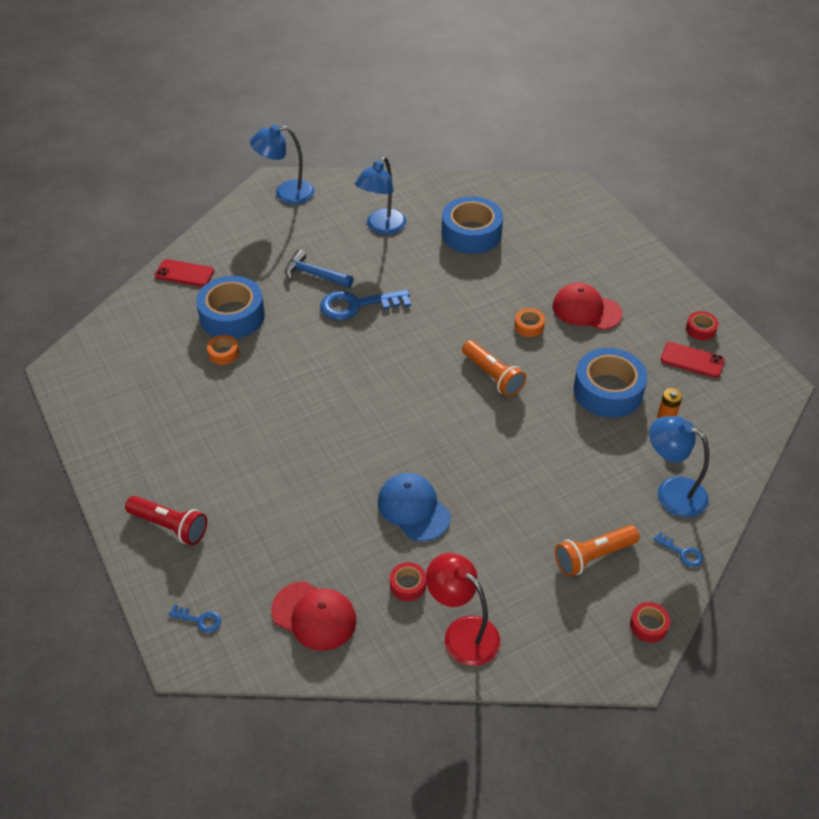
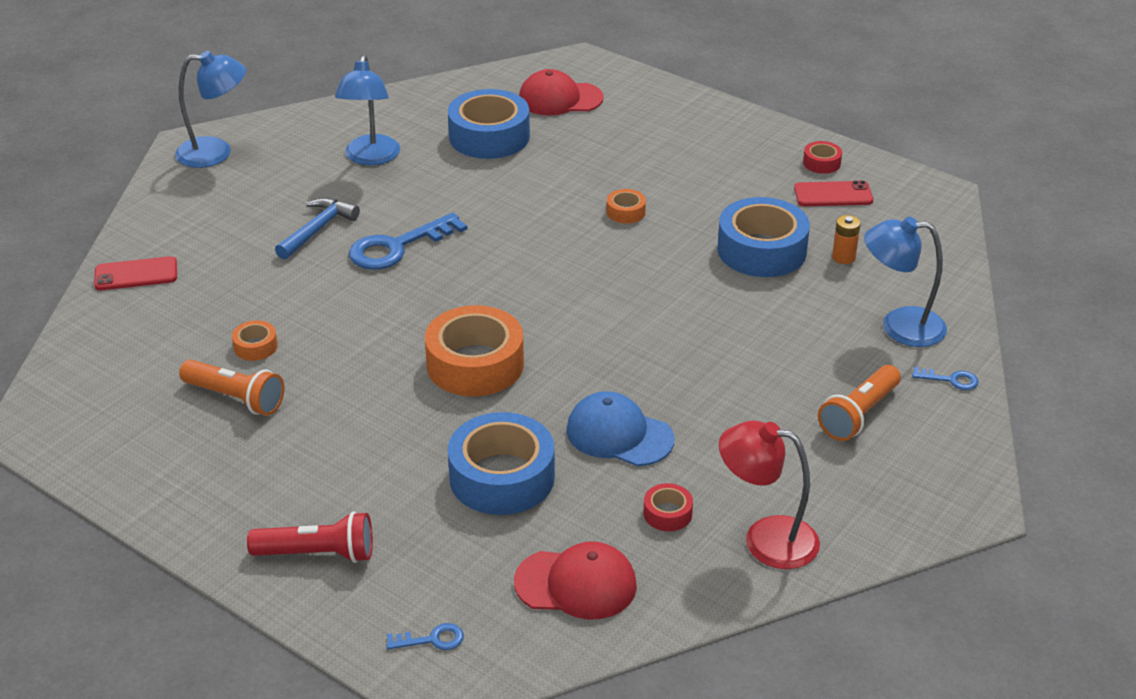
camera: 25 degrees left, 10 degrees down
blue tape [196,276,265,339] -> blue tape moved to [448,412,555,515]
blue lamp [250,125,314,204] -> blue lamp turned 150 degrees counterclockwise [175,51,246,168]
blue hammer [285,250,354,288] -> blue hammer turned 120 degrees clockwise [275,198,360,260]
orange flashlight [462,341,526,397] -> orange flashlight moved to [179,360,284,416]
red cap [552,283,623,330] -> red cap moved to [519,69,604,116]
red tape [630,602,670,643] -> none
none -> orange tape [425,305,524,397]

